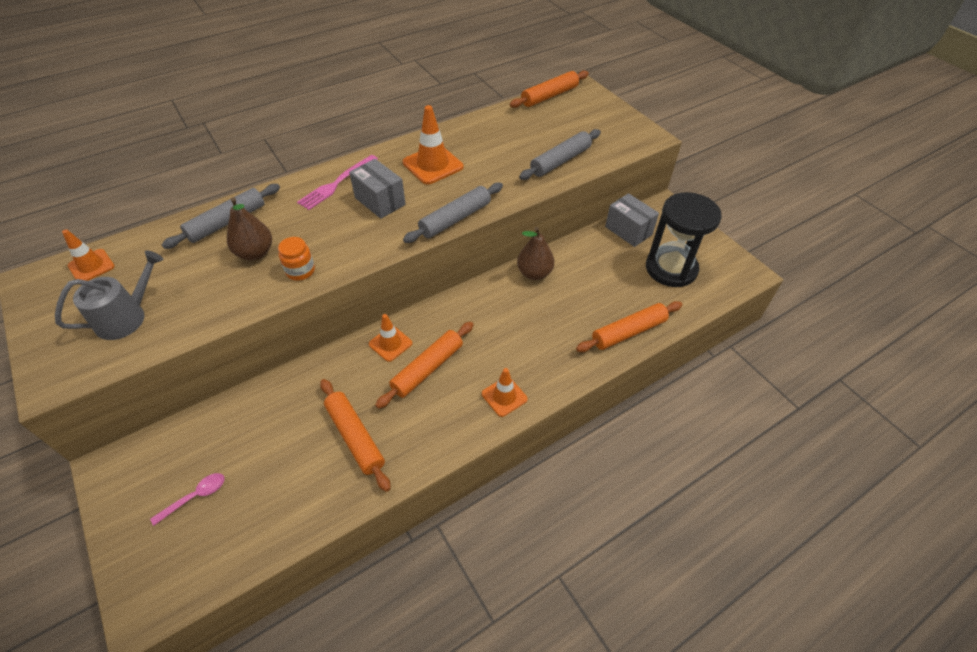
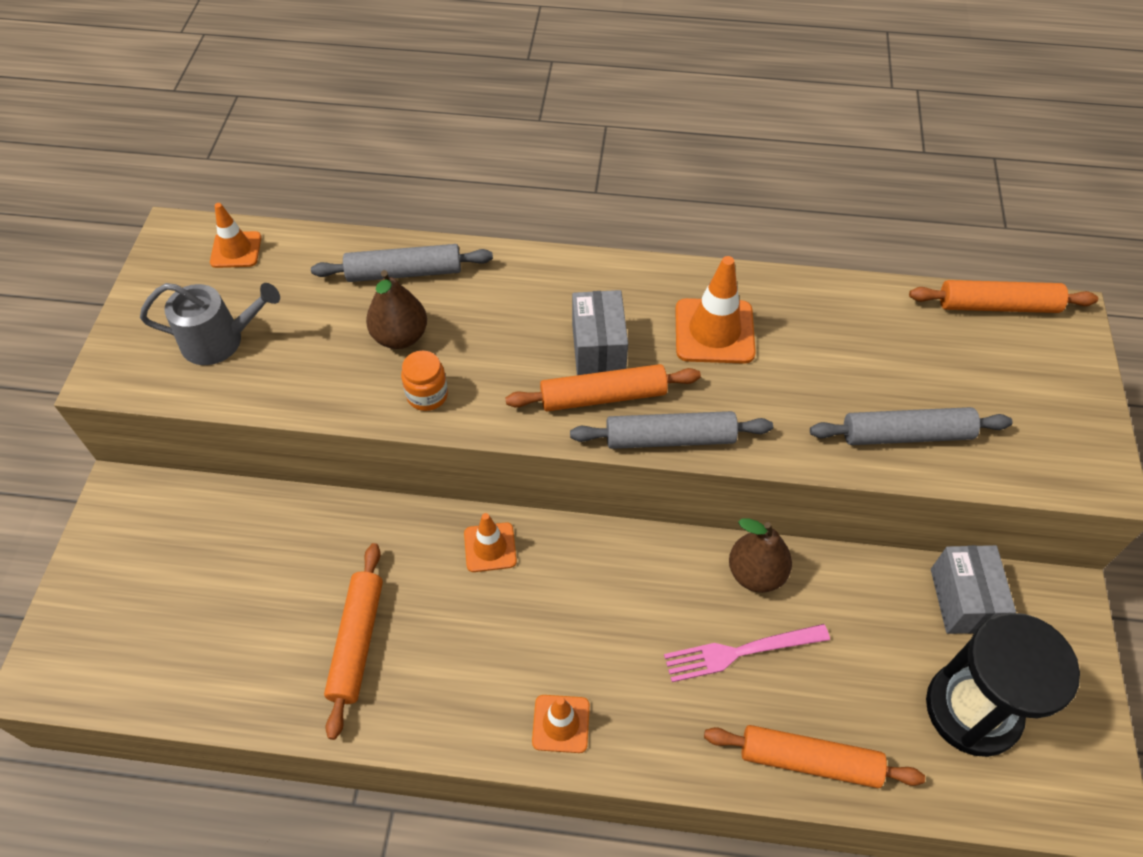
camera: 40 degrees right, 5 degrees up
pink spoon [150,473,225,526] -> none
pink fork [297,155,378,210] -> pink fork moved to [664,624,830,682]
orange rolling pin [375,322,474,409] -> orange rolling pin moved to [505,364,701,411]

